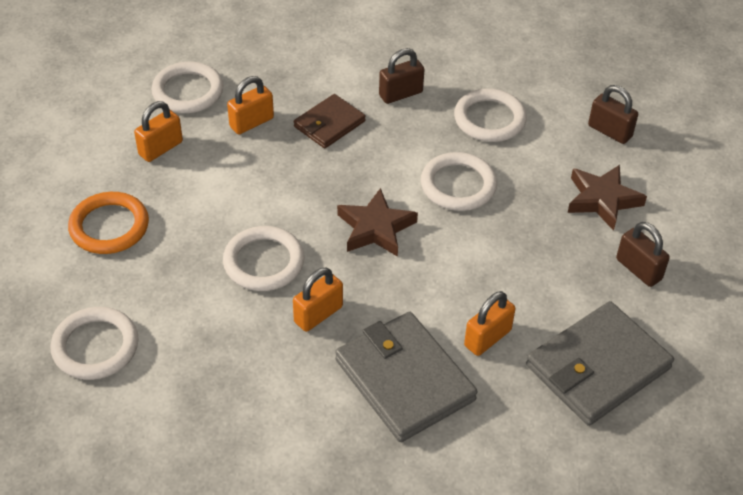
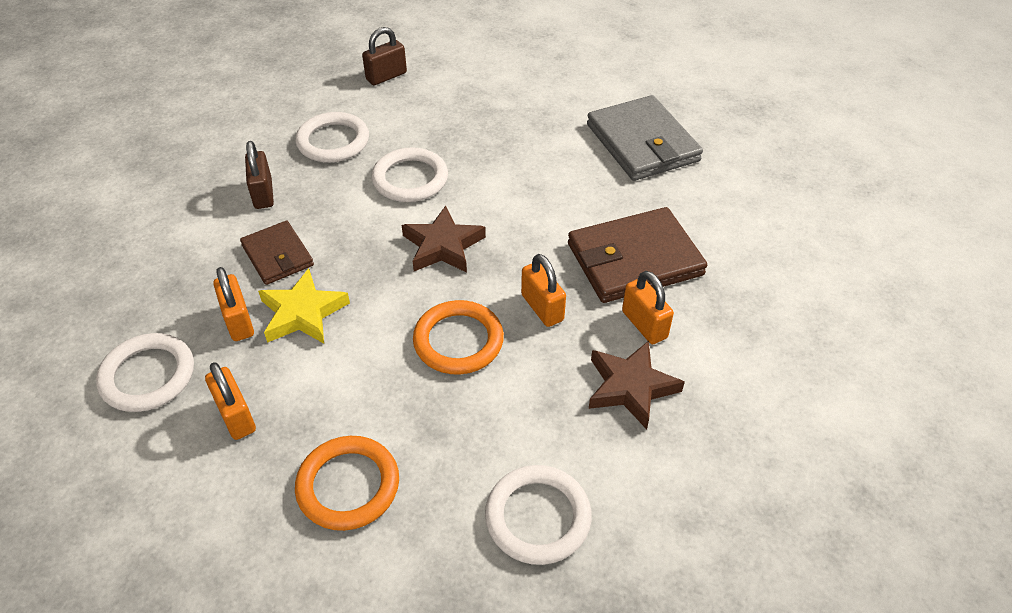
camera: 75 degrees left, 0 degrees up
white ring [223,226,304,291] -> orange ring [413,300,504,374]
grey wallet [335,312,478,442] -> brown wallet [568,207,707,303]
orange padlock [464,291,516,356] -> orange padlock moved to [622,271,674,344]
brown star [568,165,647,231] -> brown star moved to [589,341,685,429]
brown padlock [616,222,670,287] -> none
none -> yellow star [258,268,350,344]

